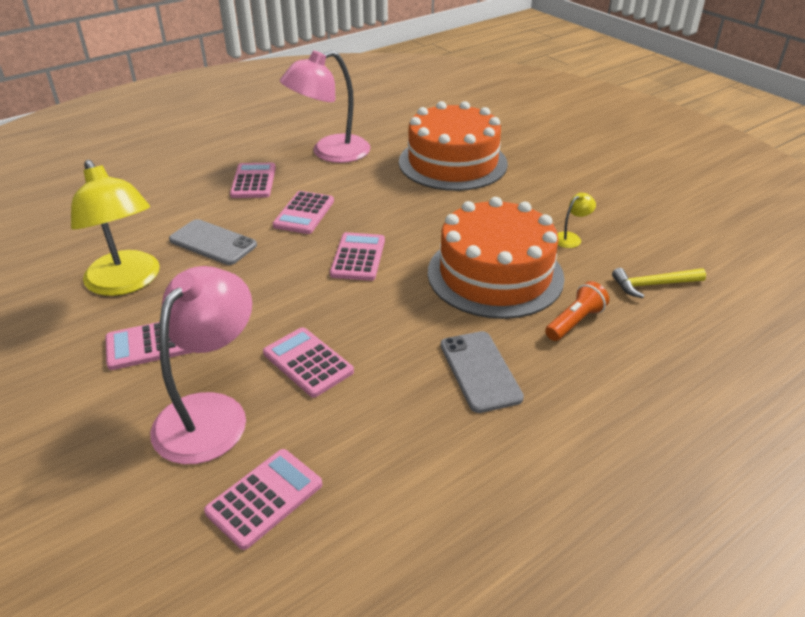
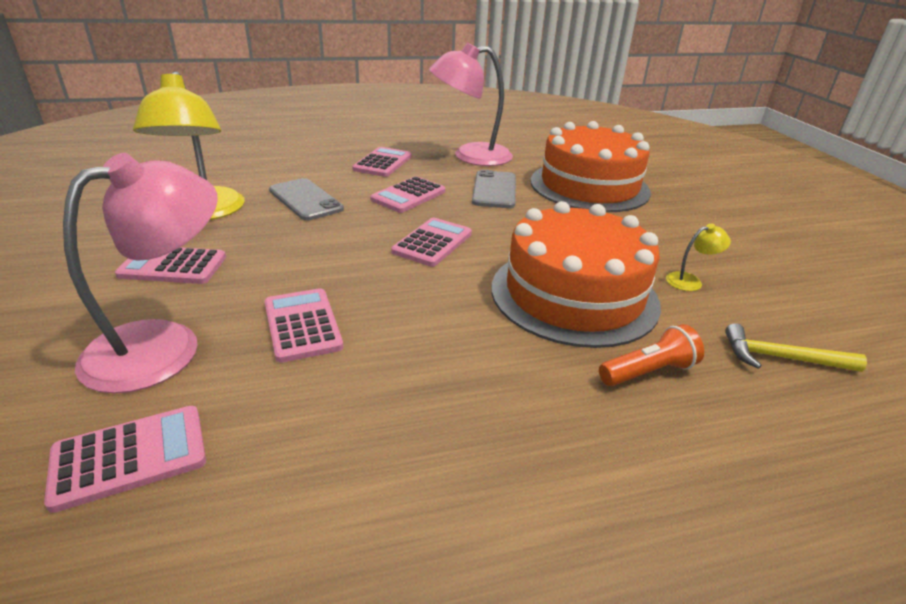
camera: 20 degrees right, 5 degrees down
grey phone [441,331,524,413] -> grey phone moved to [472,170,516,208]

